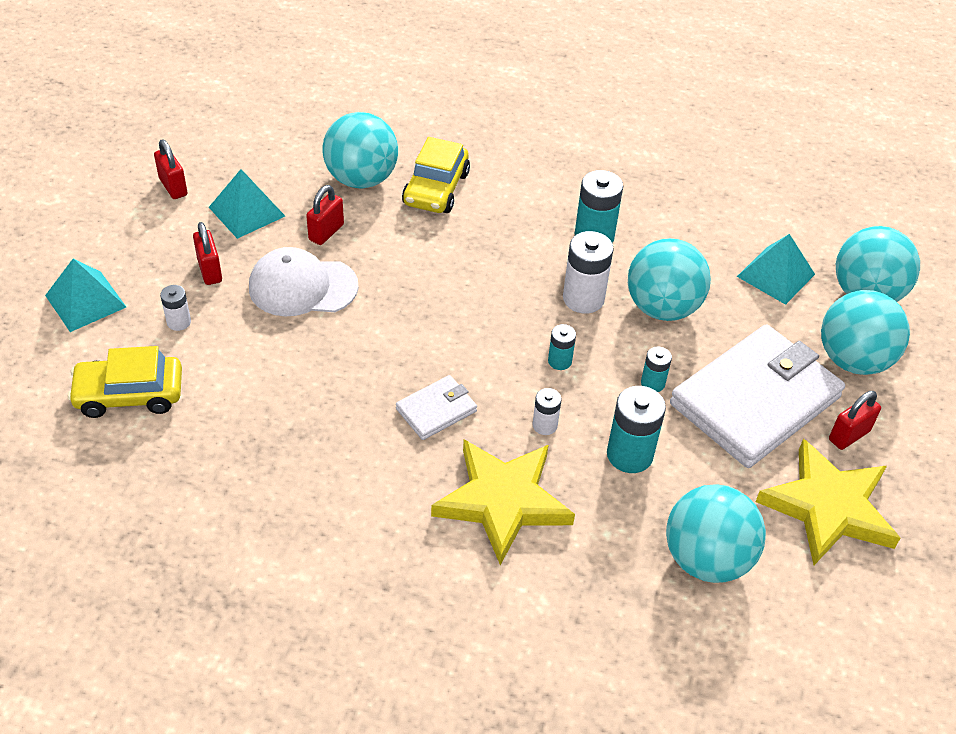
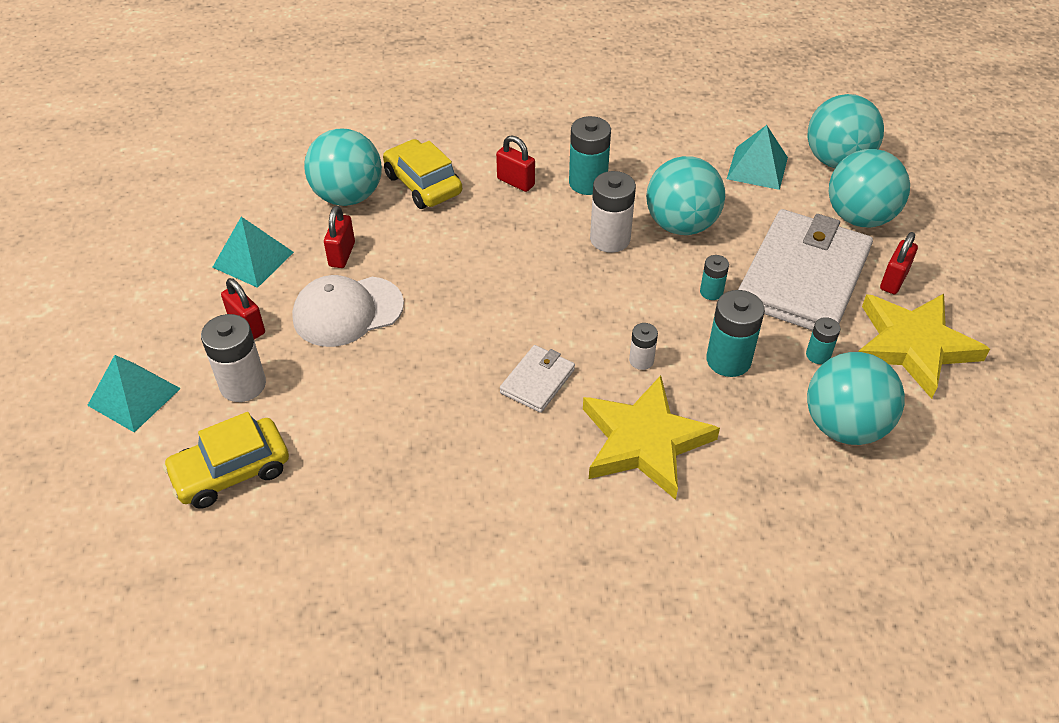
camera: 20 degrees left, 0 degrees up
red padlock [154,139,188,199] -> red padlock moved to [496,135,535,192]
white battery [160,285,191,331] -> white battery [201,314,266,402], size x1.82
yellow car [402,137,470,213] -> yellow car turned 150 degrees clockwise [383,139,462,209]
turquoise battery [548,324,576,370] -> turquoise battery moved to [806,317,840,364]

